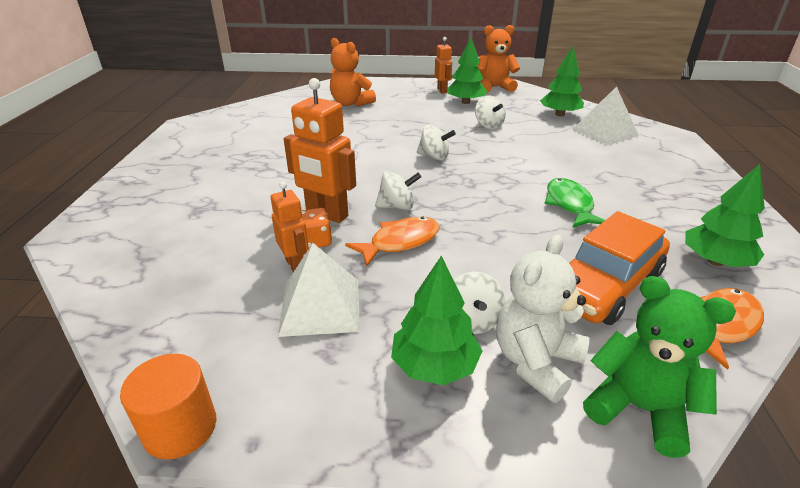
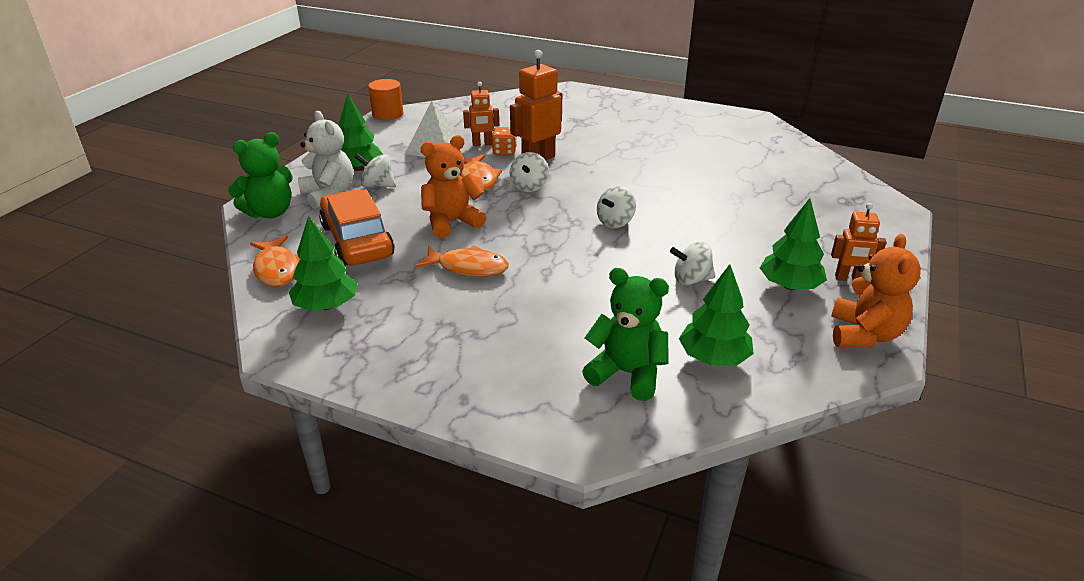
camera: 110 degrees right, 0 degrees up
orange teddy bear [330,38,376,107] -> orange teddy bear moved to [421,135,486,238]
green fish [544,178,605,228] -> orange fish [414,246,509,277]
white pyramid [572,86,639,146] -> green teddy bear [582,268,669,401]

